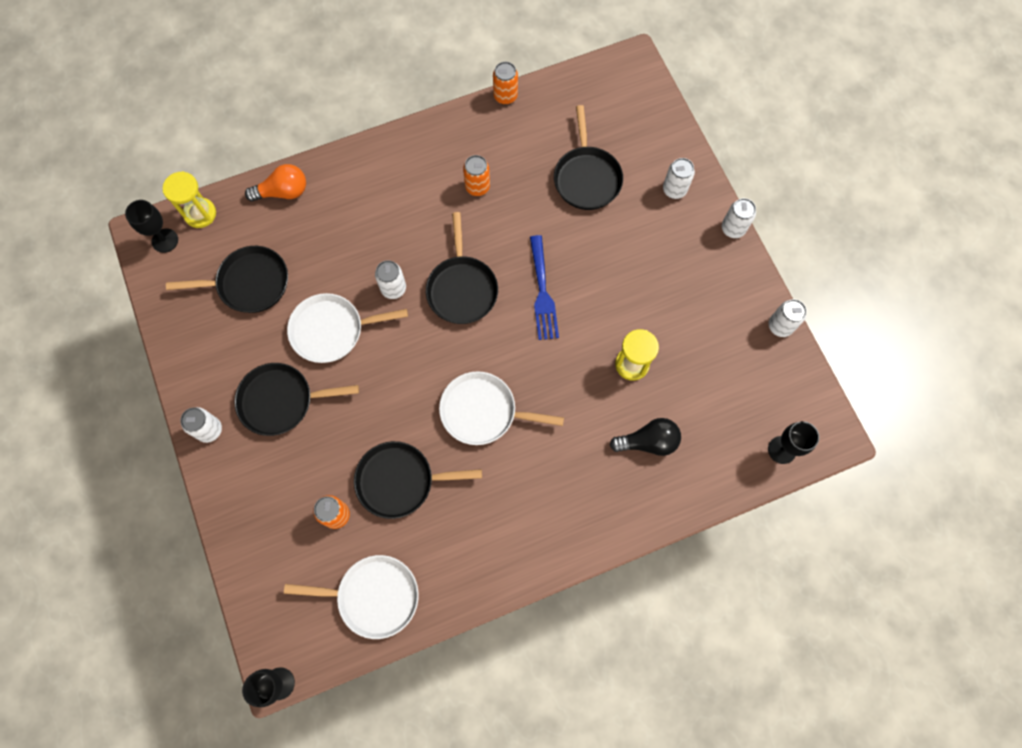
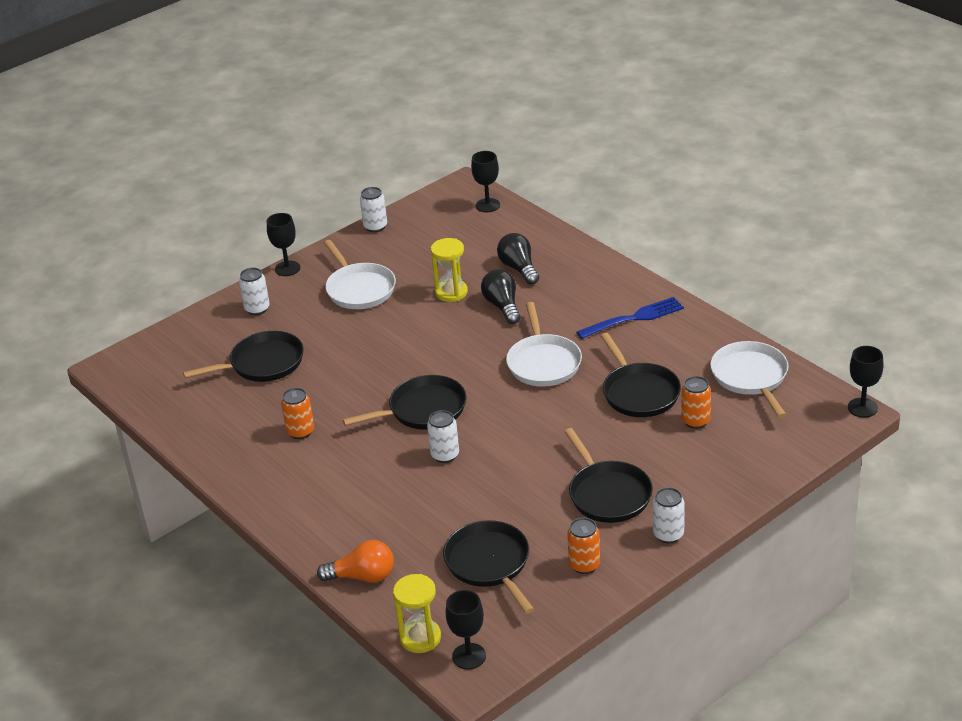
camera: 105 degrees left, 35 degrees down
orange light bulb [245,164,306,202] -> orange light bulb turned 120 degrees clockwise [317,540,394,582]
white pan [287,293,408,363] -> white pan moved to [324,240,396,309]
orange can [493,62,518,105] -> orange can moved to [567,517,600,574]
blue fork [530,235,559,340] -> blue fork moved to [576,297,684,339]
white can [722,198,756,238] -> black goblet [267,213,300,276]
none -> black light bulb [481,269,520,324]

